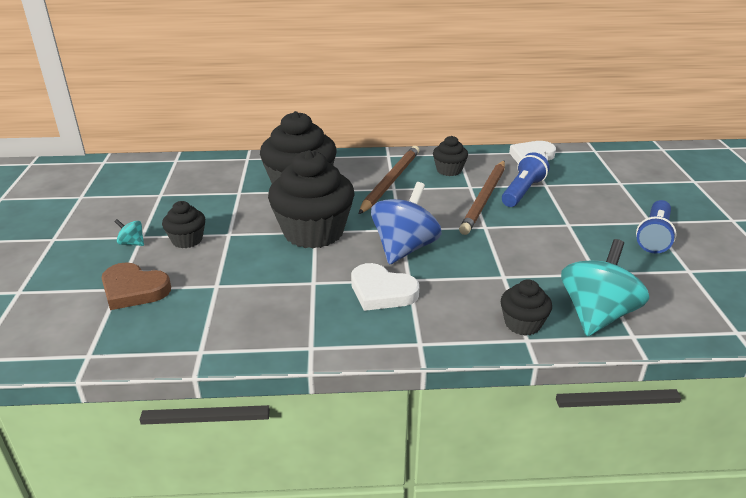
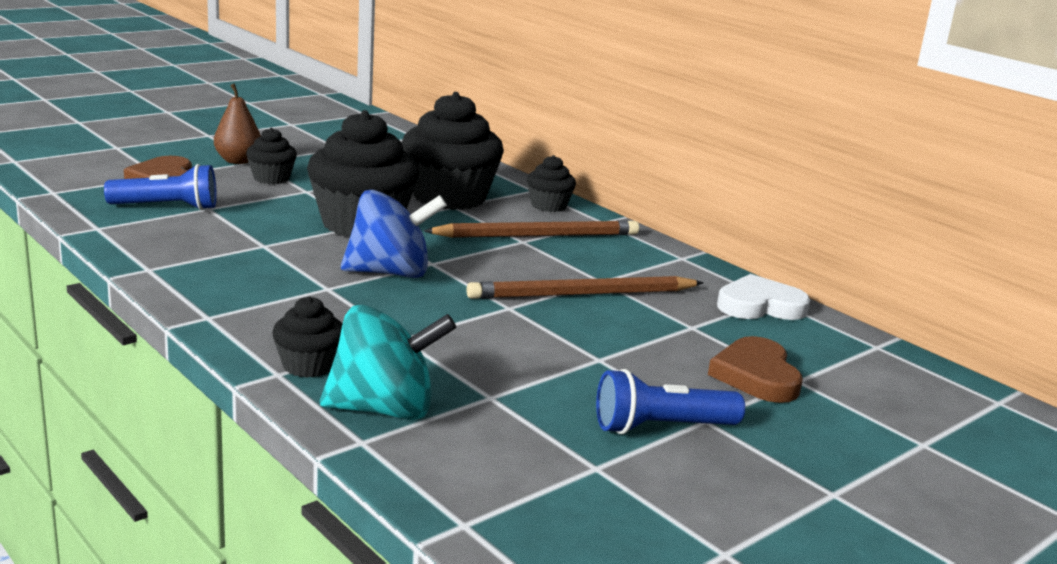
camera: 50 degrees right, 10 degrees down
turquoise spinning top [114,219,144,246] -> brown pear [214,83,261,164]
white heart [351,263,419,311] -> none
black cupcake [433,136,468,176] -> black cupcake moved to [527,155,576,212]
blue flashlight [502,152,549,207] -> blue flashlight moved to [104,164,217,210]
none -> brown heart [708,336,803,403]

